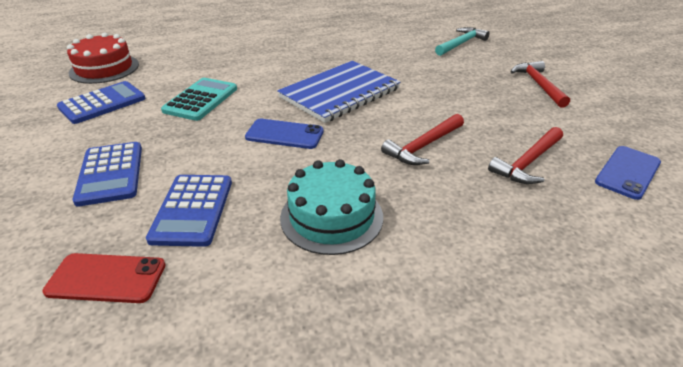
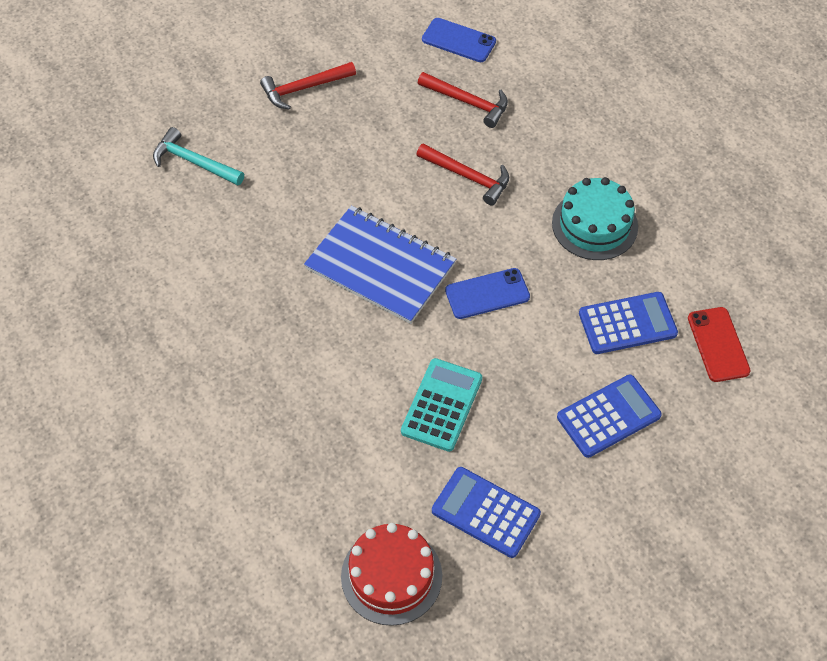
camera: 105 degrees left, 20 degrees up
turquoise calculator [161,78,237,121] -> turquoise calculator turned 105 degrees clockwise [401,358,482,452]
blue phone [245,119,324,149] -> blue phone turned 75 degrees clockwise [445,268,530,319]

